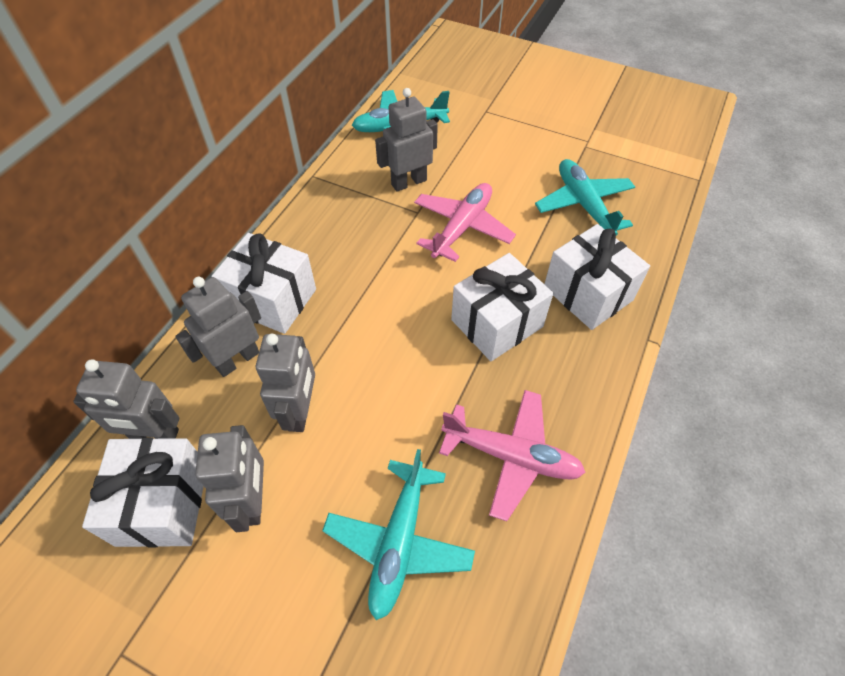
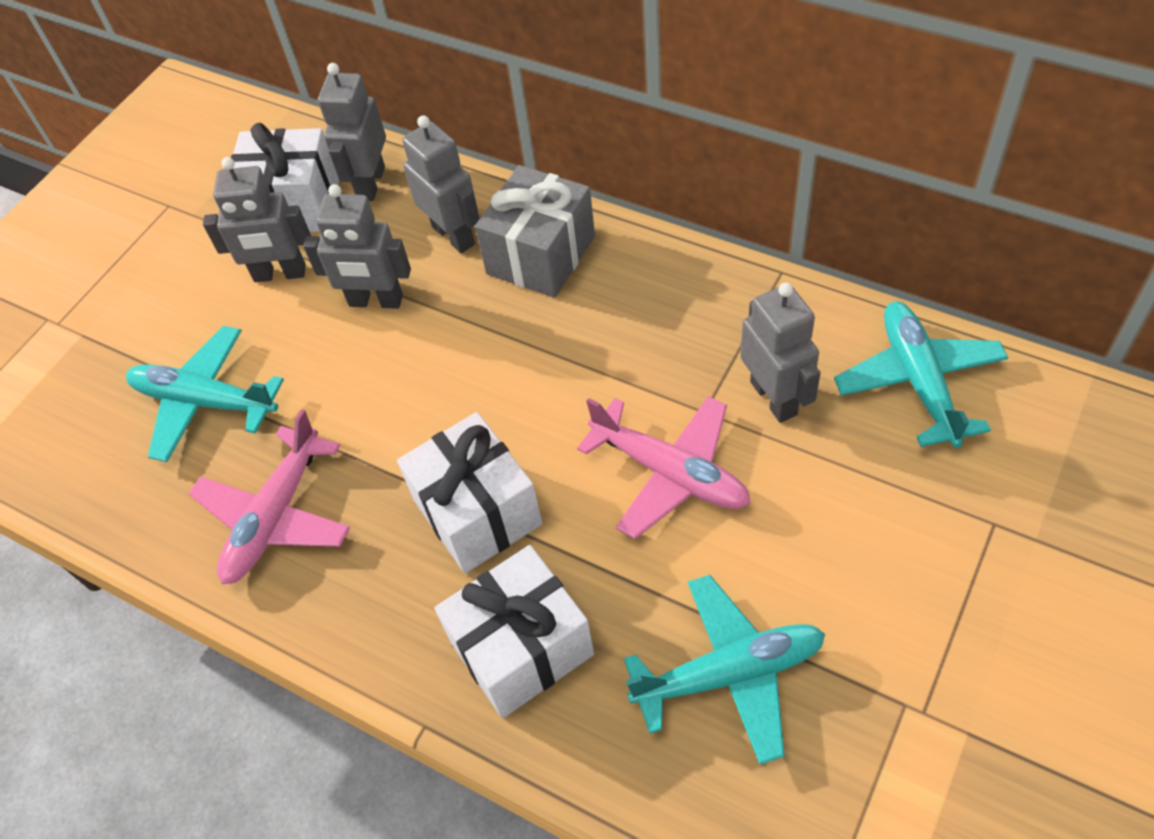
camera: 100 degrees right, 0 degrees up
white gift [211,233,316,334] -> grey gift [475,165,595,298]

